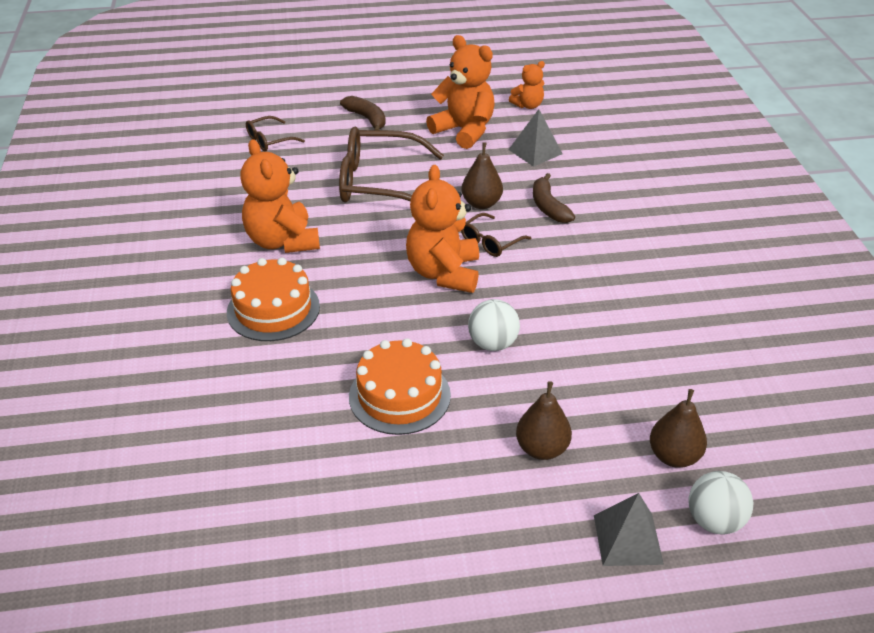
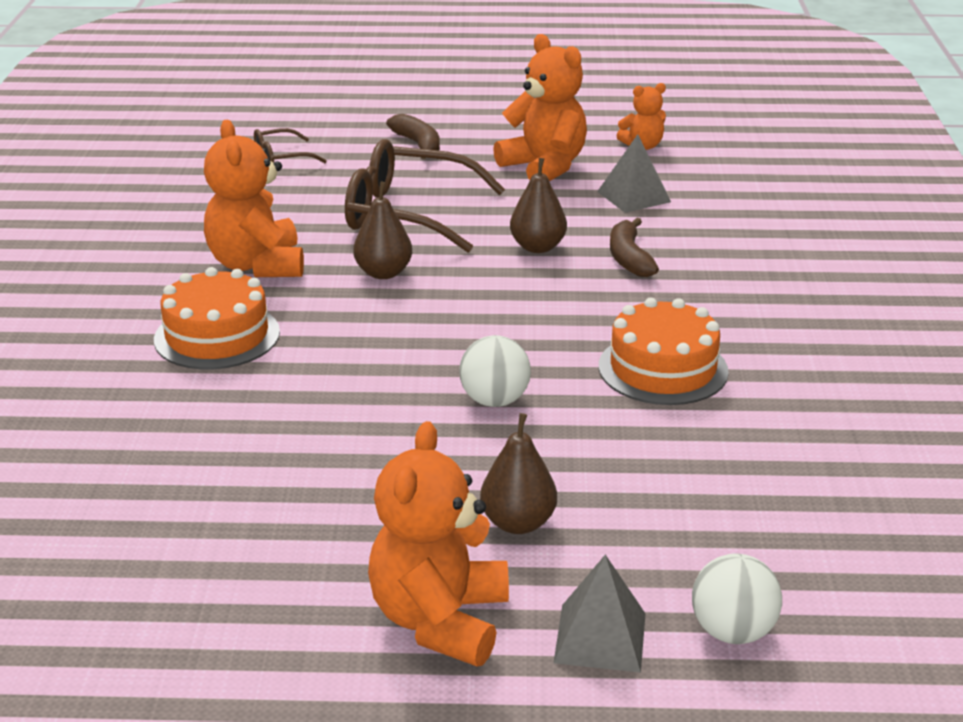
camera: 10 degrees right, 10 degrees down
orange cake [349,338,451,435] -> orange cake moved to [599,298,729,405]
orange teddy bear [406,165,479,293] -> orange teddy bear moved to [368,421,509,667]
brown glasses [461,213,531,257] -> none
brown pear [650,389,707,468] -> brown pear moved to [353,181,412,279]

